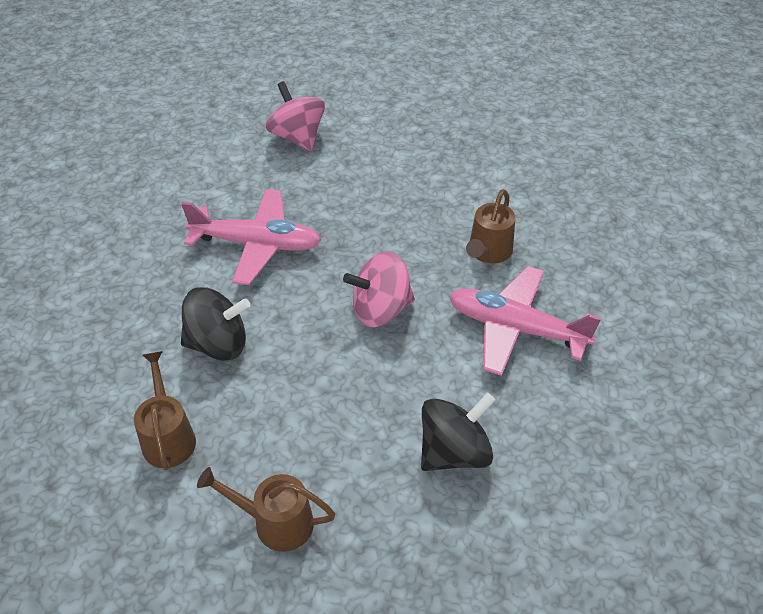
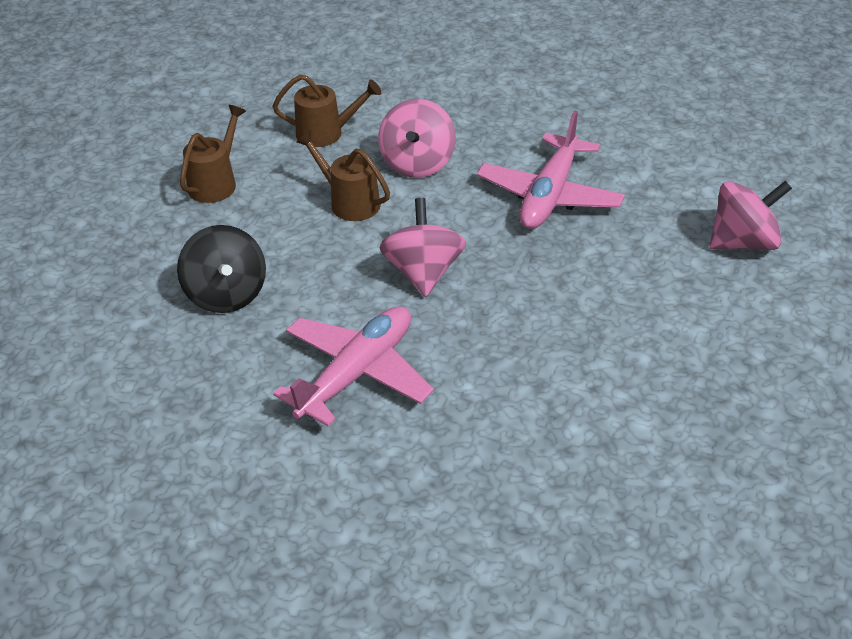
camera: 105 degrees right, 5 degrees down
black spinning top [181,287,250,361] -> pink spinning top [378,99,456,178]
brown watering can [466,189,515,263] -> brown watering can moved to [296,130,390,221]

